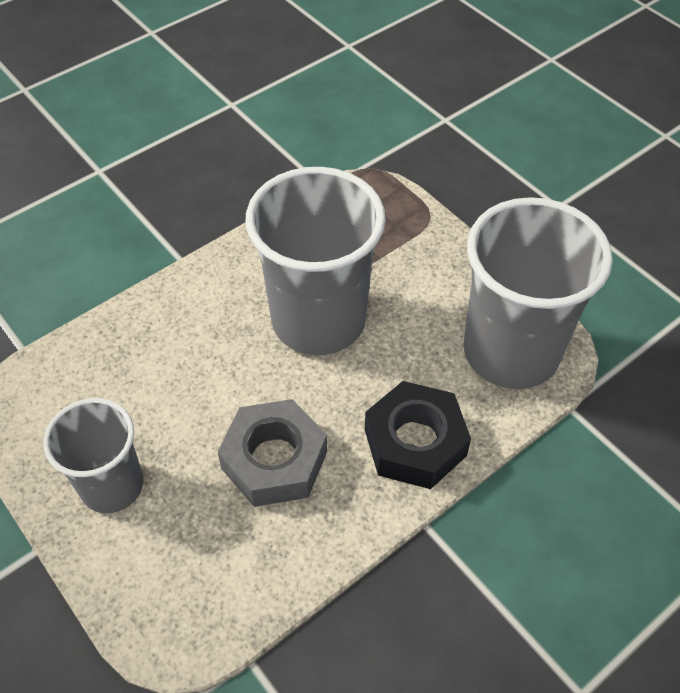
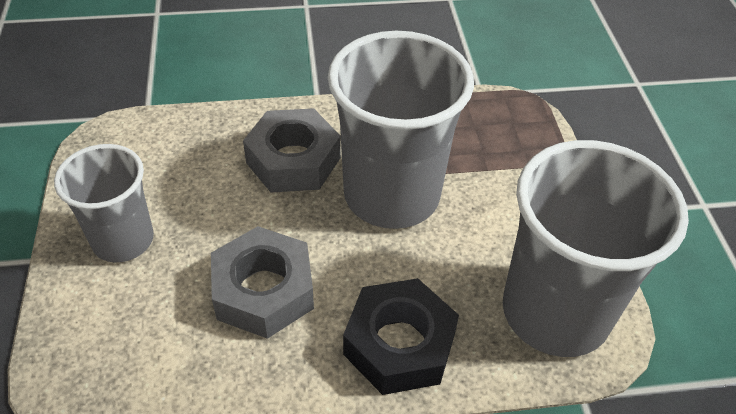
camera: 30 degrees right, 5 degrees down
none -> grey nut [243,108,341,193]

